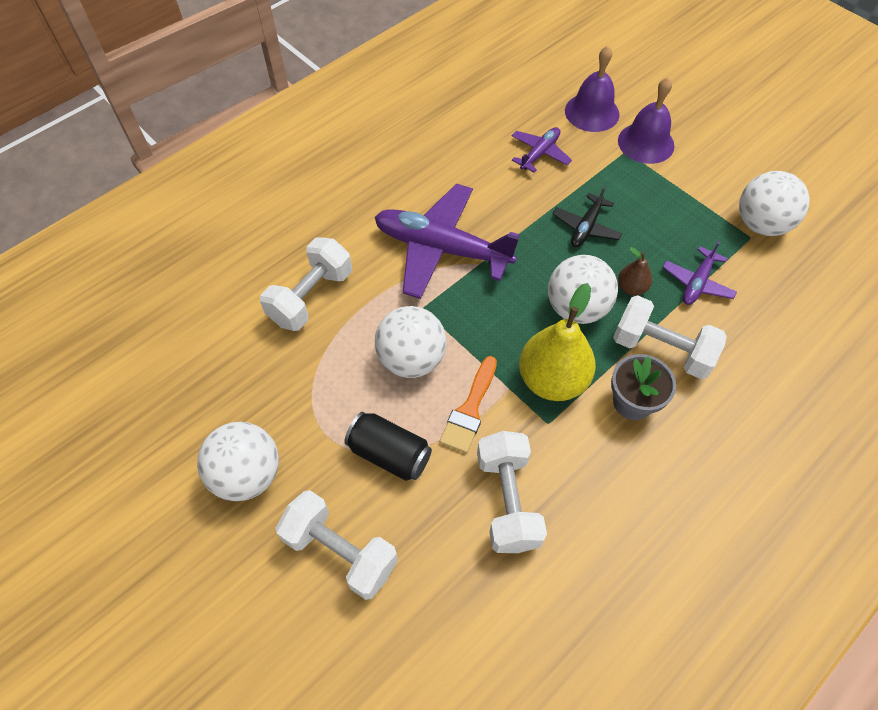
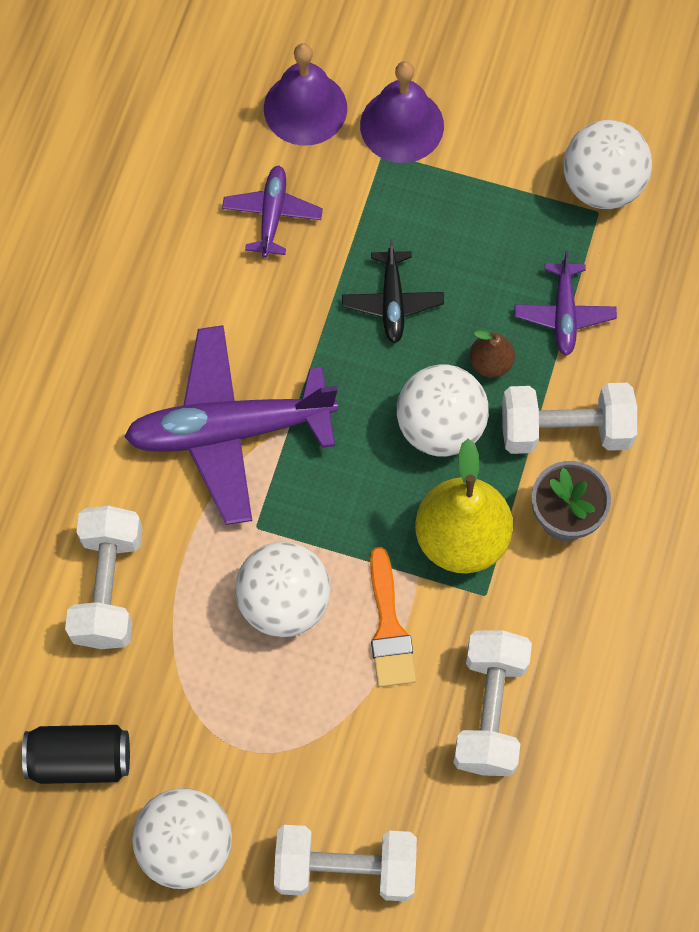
camera: 30 degrees left, 10 degrees up
black can [345,412,432,481] -> black can moved to [22,725,130,784]
white dumbbell [477,431,547,553] -> white dumbbell turned 45 degrees clockwise [453,630,532,776]

